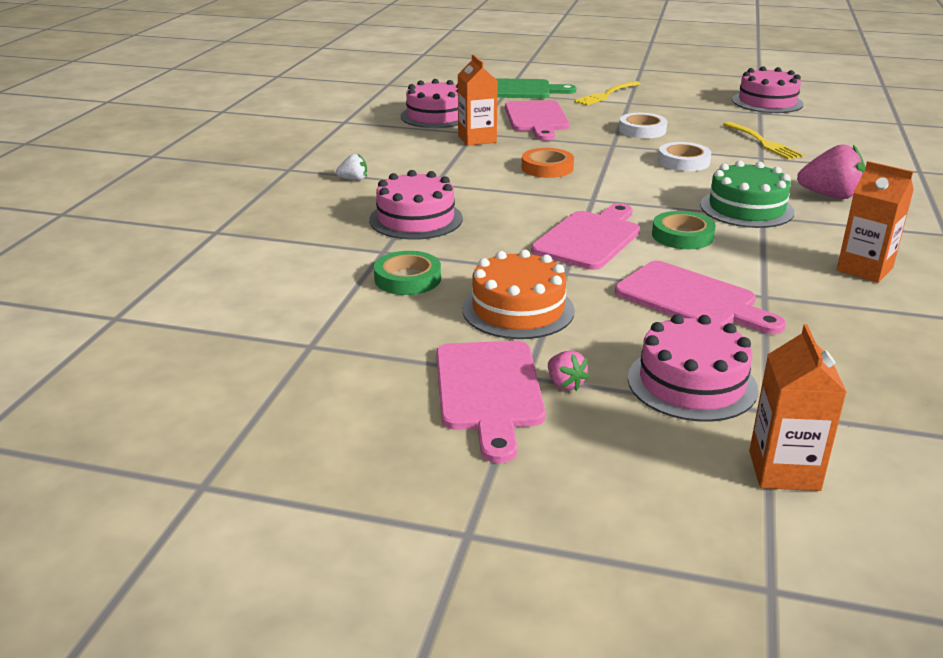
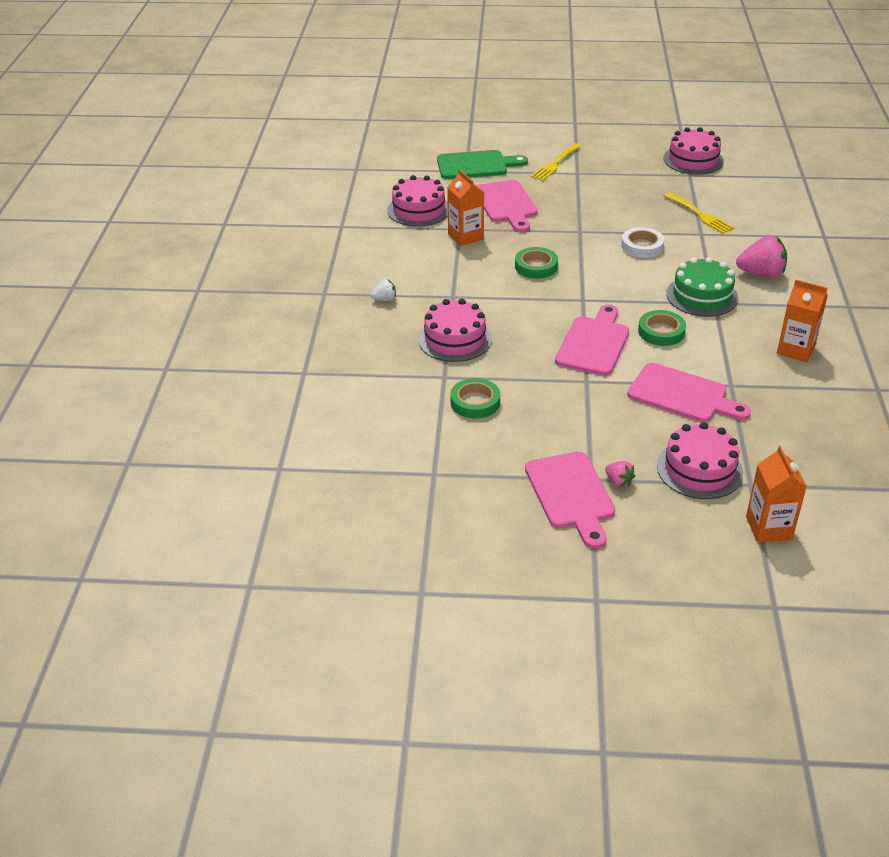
camera: 10 degrees left, 10 degrees up
orange cake [462,249,575,339] -> none
orange tape [522,148,574,178] -> green tape [515,247,558,279]
white tape [619,113,667,138] -> none

